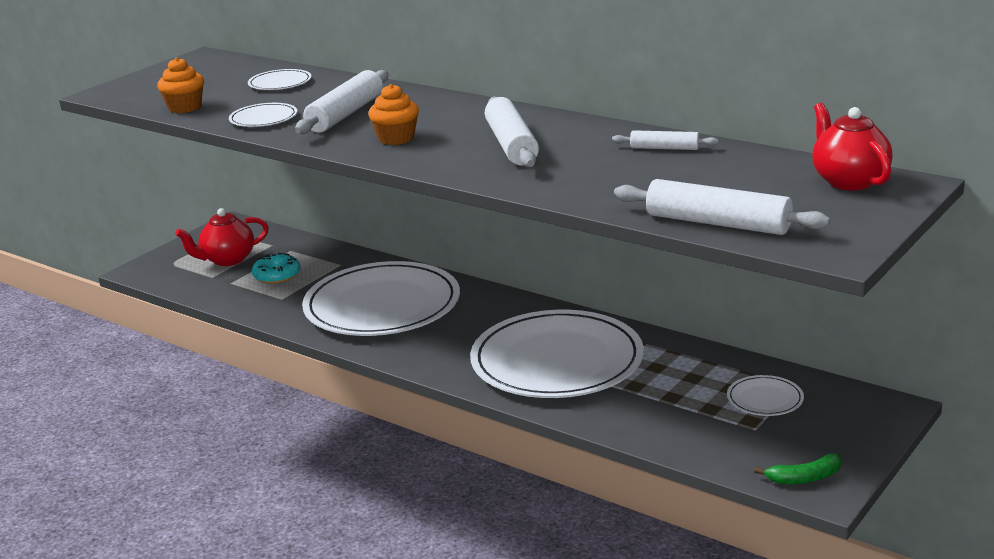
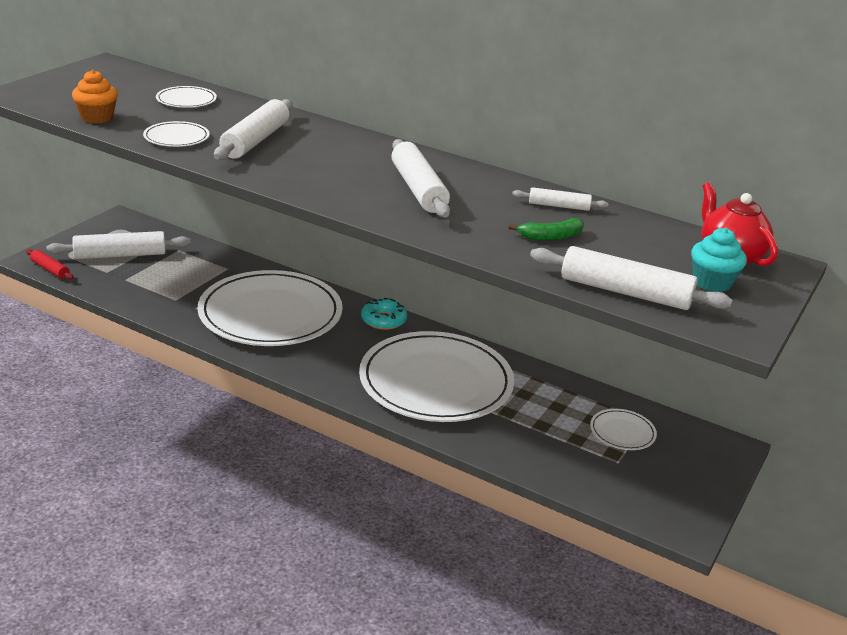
camera: 10 degrees left, 5 degrees up
red teapot [175,208,269,266] -> white rolling pin [46,231,190,259]
turquoise donut [252,253,301,284] -> turquoise donut moved to [361,298,407,330]
orange cupcake [368,84,419,145] -> none
green banana [754,454,842,484] -> green banana moved to [509,218,584,241]
none -> red rolling pin [26,249,74,280]
none -> turquoise cupcake [691,228,747,292]

